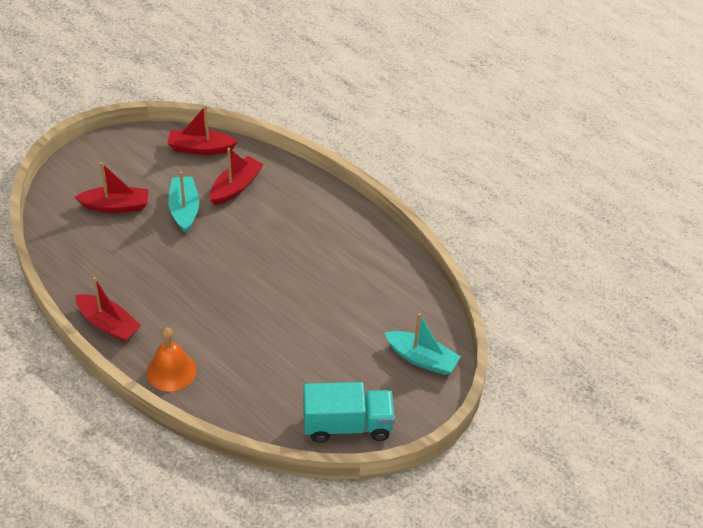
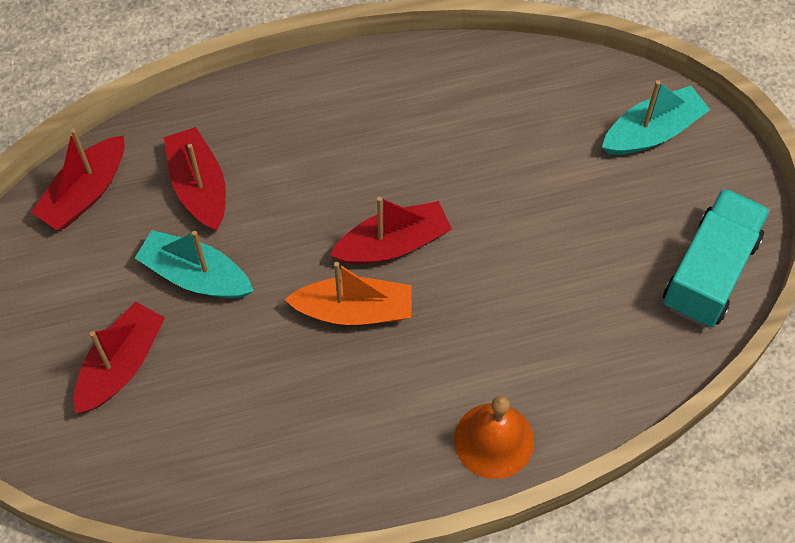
camera: 55 degrees left, 15 degrees up
red boat [76,277,141,342] -> red boat moved to [330,197,452,264]
none -> orange boat [285,262,412,325]

